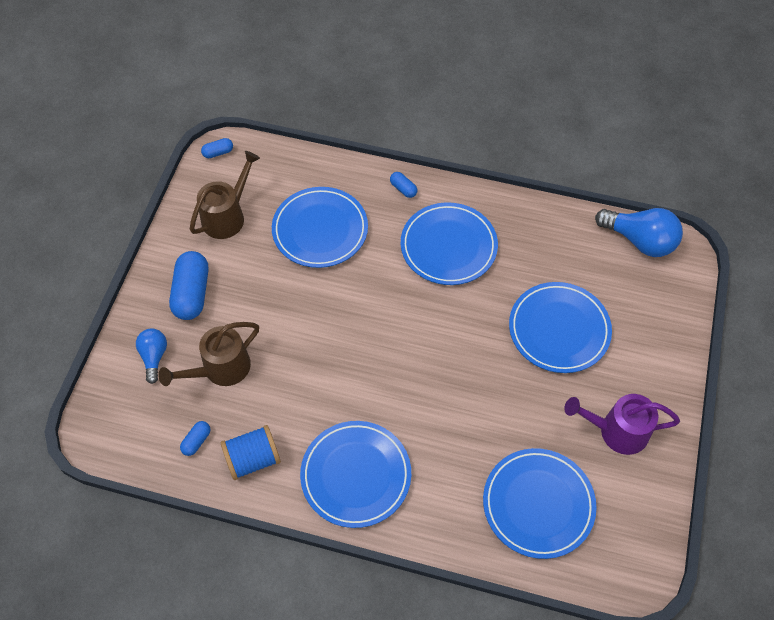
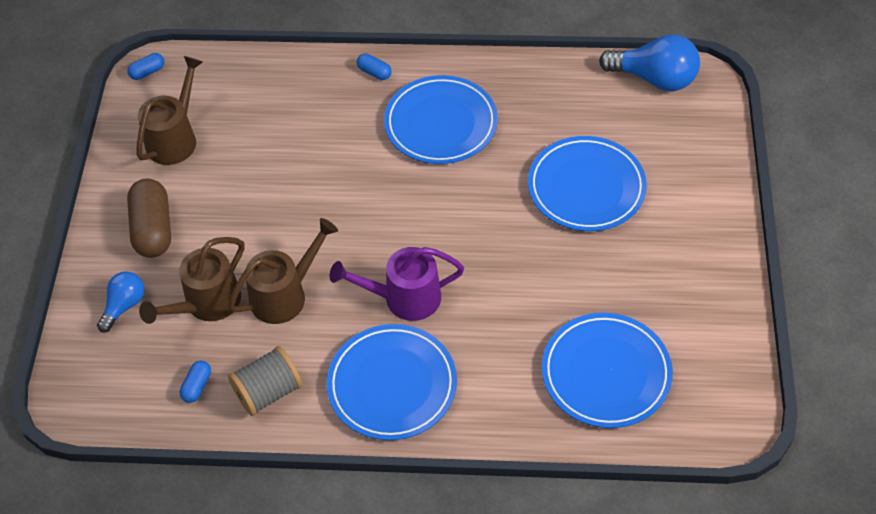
camera: 10 degrees left, 5 degrees down
blue light bulb [136,329,167,384] -> blue light bulb turned 45 degrees clockwise [97,271,145,333]
blue capsule [169,251,208,320] -> brown capsule [127,178,171,258]
blue spool [221,425,281,480] -> grey spool [228,346,302,416]
blue plate [272,187,368,268] -> none
purple watering can [564,394,680,455] -> purple watering can moved to [330,247,464,321]
none -> brown watering can [228,218,338,324]

